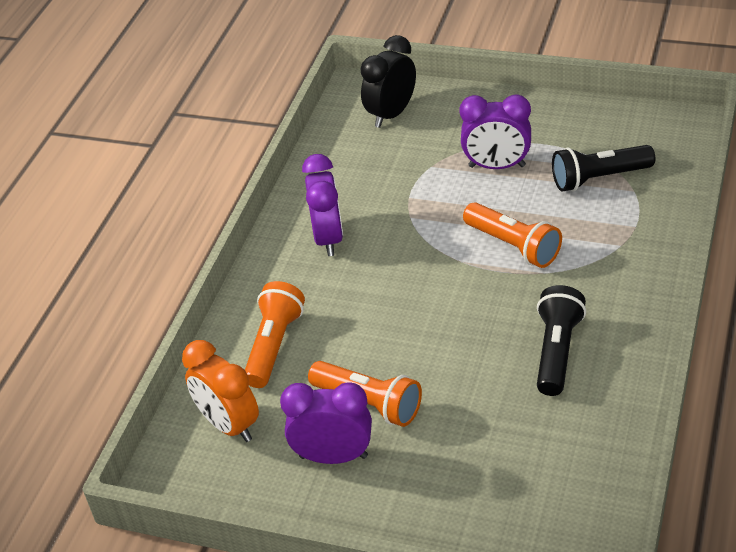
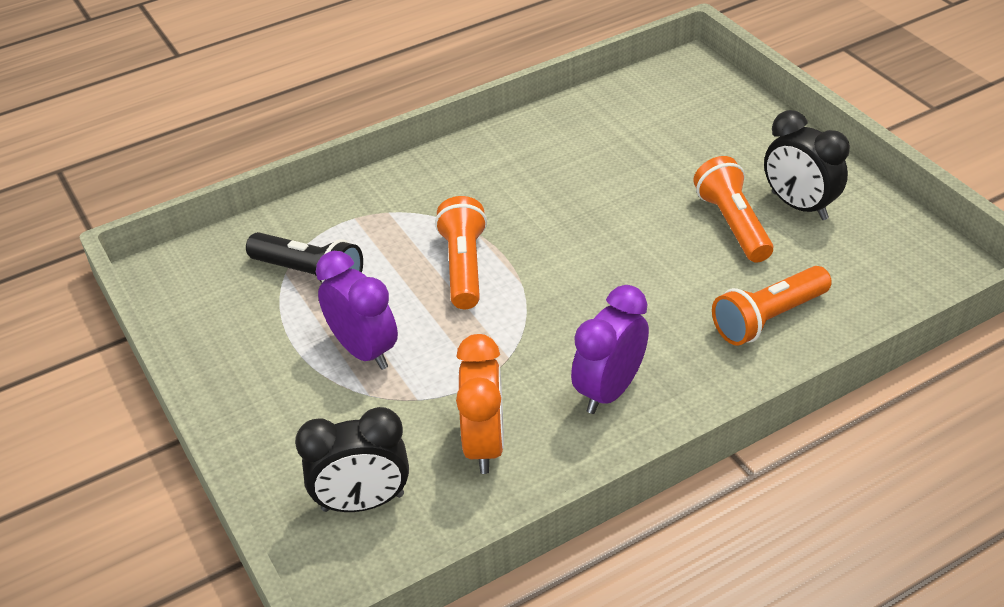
camera: 140 degrees left, 0 degrees up
orange clock [182,340,259,442] -> orange clock moved to [456,334,504,474]
purple clock [280,383,372,464] -> black clock [764,110,850,220]
black flashlight [537,285,586,396] -> none

